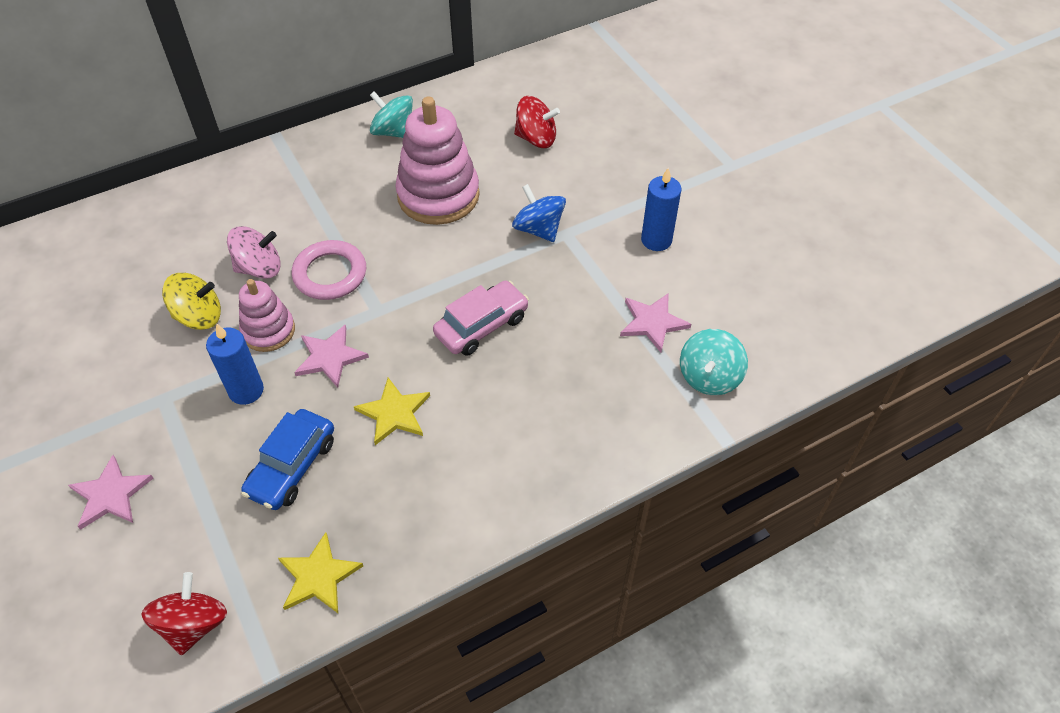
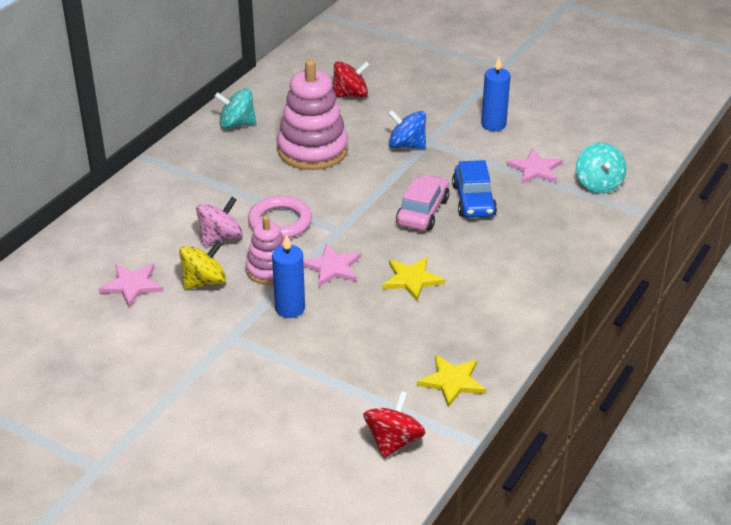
camera: 30 degrees left, 15 degrees down
pink star [68,455,153,530] -> pink star moved to [99,264,163,307]
red spinning top [141,572,227,655] -> red spinning top turned 45 degrees clockwise [363,391,425,458]
blue car [241,409,334,510] -> blue car moved to [452,160,497,218]

